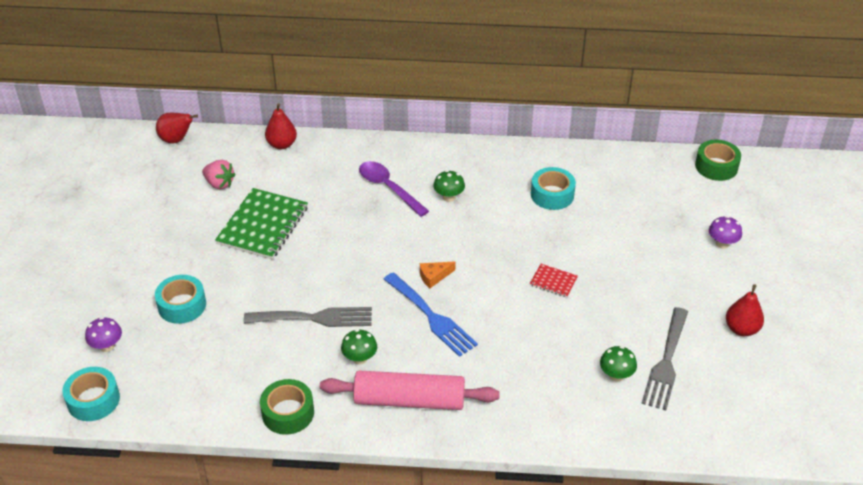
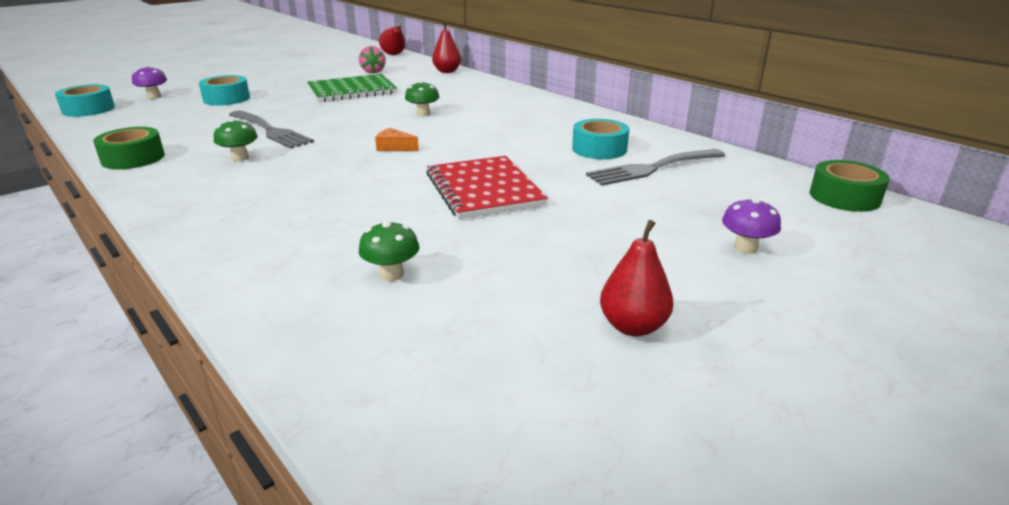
camera: 45 degrees right, 15 degrees down
pink rolling pin [320,371,500,410] -> none
purple spoon [359,161,429,217] -> none
blue fork [384,272,478,357] -> none
green mushroom [433,170,465,202] -> green mushroom moved to [405,80,439,117]
red notebook [530,264,578,298] -> red notebook [426,156,548,219], size x2.14
grey fork [641,307,688,410] -> grey fork moved to [586,149,725,186]

